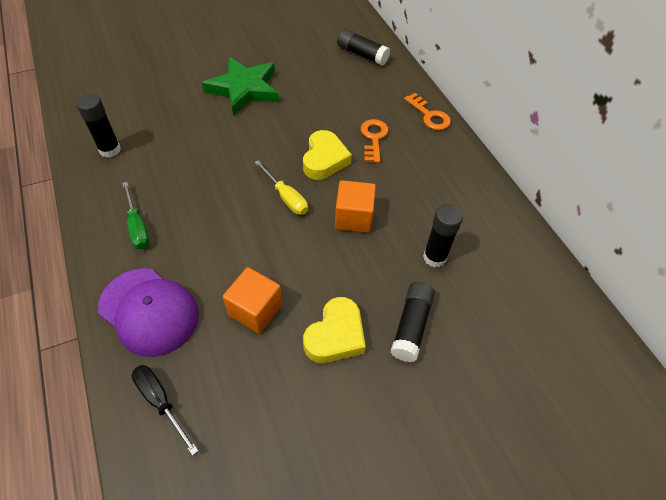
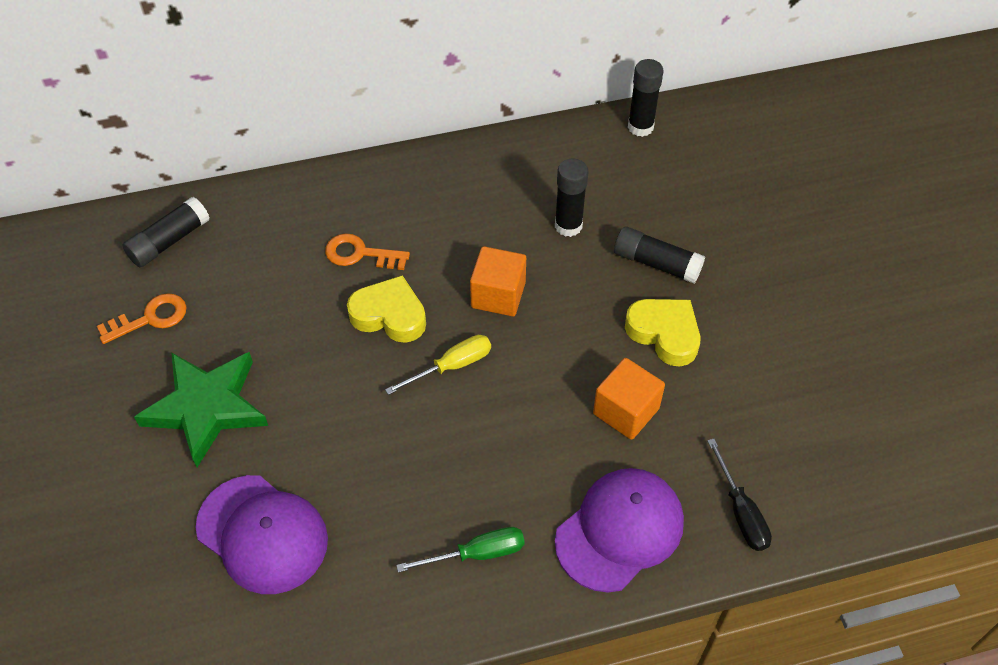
camera: 80 degrees left, 0 degrees up
black glue stick [76,94,121,158] -> black glue stick moved to [628,59,664,137]
black screwdriver [132,365,198,456] -> black screwdriver turned 75 degrees counterclockwise [707,438,772,551]
orange key [404,93,451,130] -> orange key moved to [97,293,187,344]
none -> purple cap [196,475,328,594]

